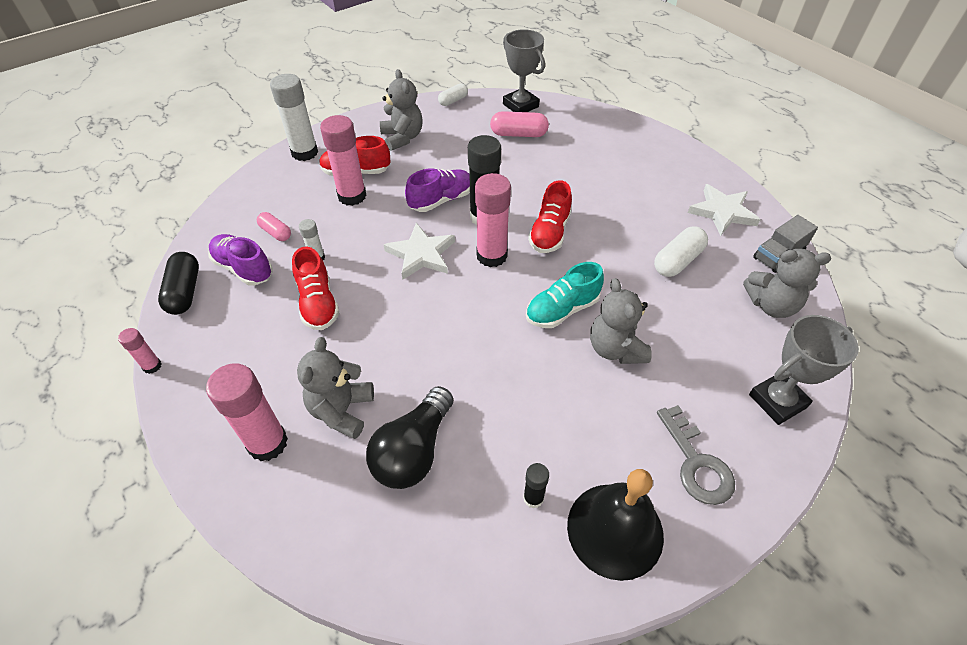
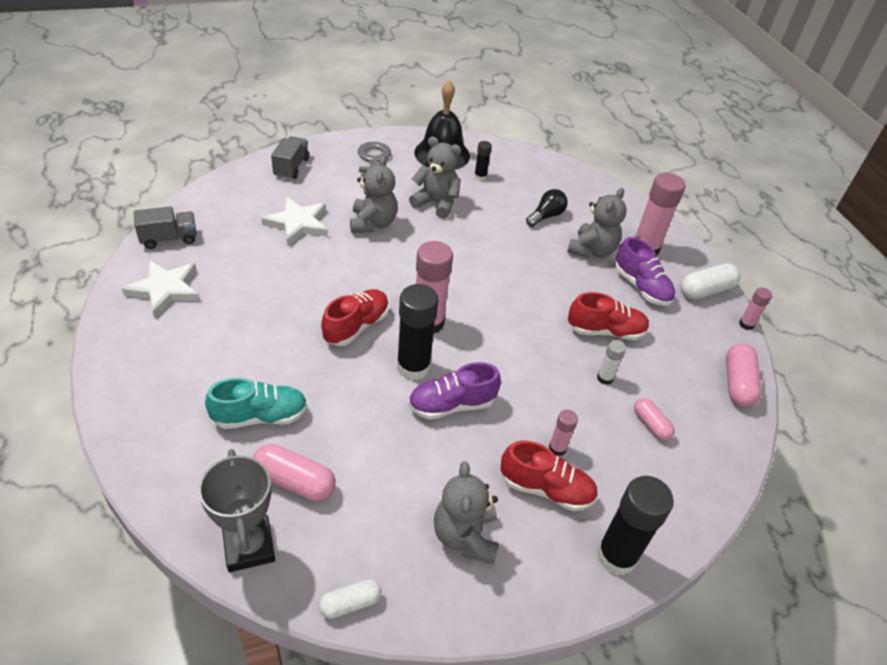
camera: 165 degrees left, 5 degrees down
black capsule [158,252,199,315] -> pink capsule [726,343,762,407]
purple shoe [208,234,273,285] -> purple shoe moved to [615,237,675,306]
white glue stick [270,74,318,161] -> black glue stick [597,476,674,576]
red shoe [292,247,340,330] -> red shoe turned 90 degrees clockwise [568,292,649,340]
pink glue stick [320,115,366,206] -> pink glue stick [549,409,578,456], size x0.50
black light bulb [366,386,453,489] -> black light bulb [526,189,568,227], size x0.61
white star [384,223,455,280] -> white star moved to [261,197,328,246]
turquoise shoe [526,262,604,328] -> turquoise shoe moved to [205,378,308,429]
white capsule [654,226,708,277] -> white capsule moved to [681,263,740,300]
grey teddy bear [743,249,831,318] -> grey teddy bear moved to [409,136,461,219]
grey trophy [749,315,859,425] -> grey truck [271,136,309,179]

